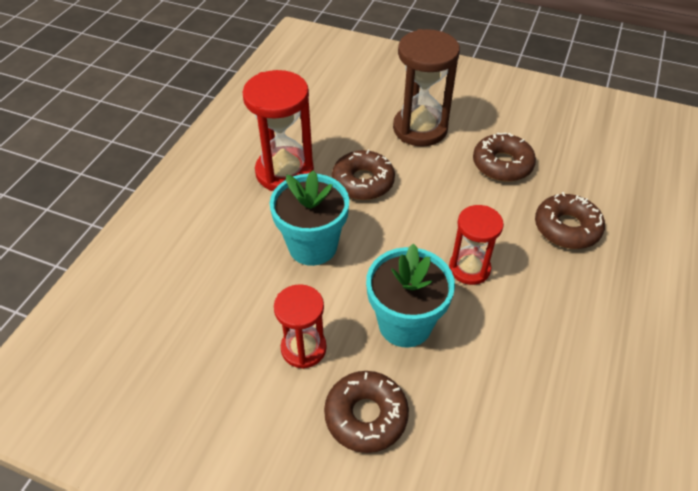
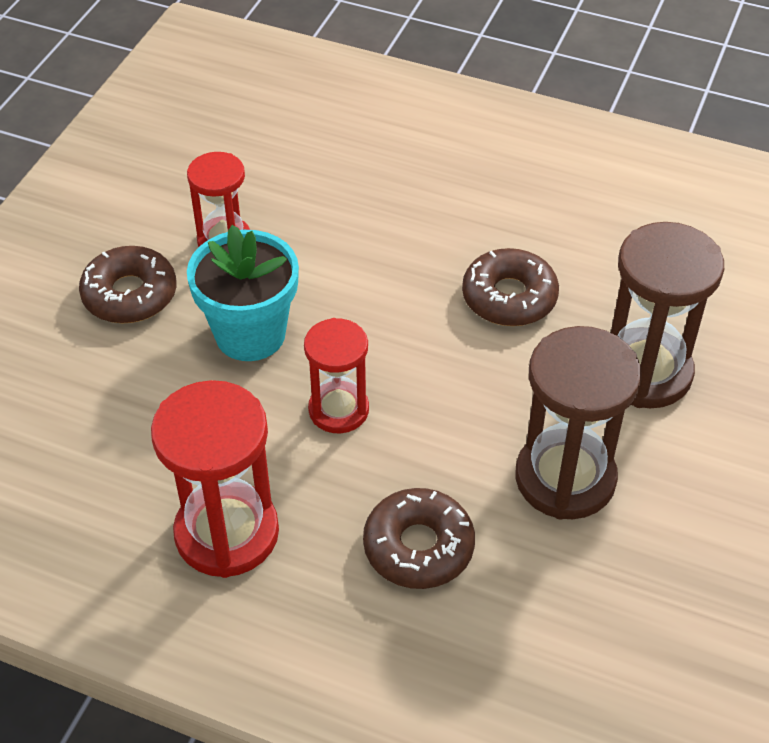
camera: 90 degrees right, 0 degrees up
red hourglass [243,70,314,191] -> red hourglass moved to [151,380,279,578]
turquoise flower pot [270,170,349,266] -> none
brown donut [473,133,536,181] -> brown hourglass [515,326,642,520]

